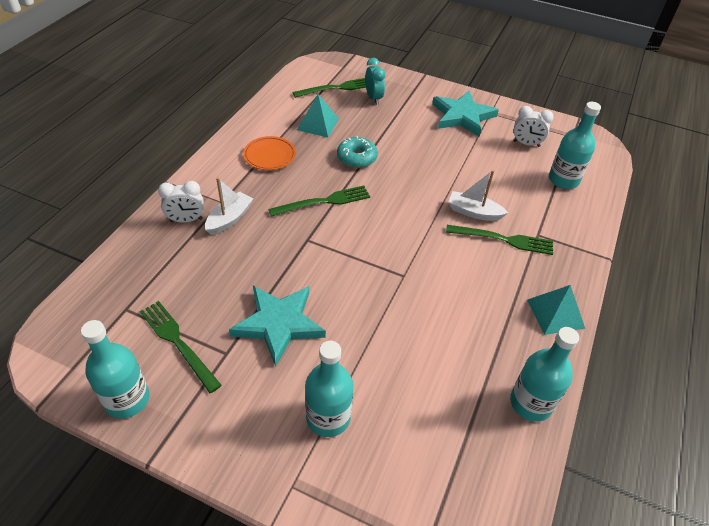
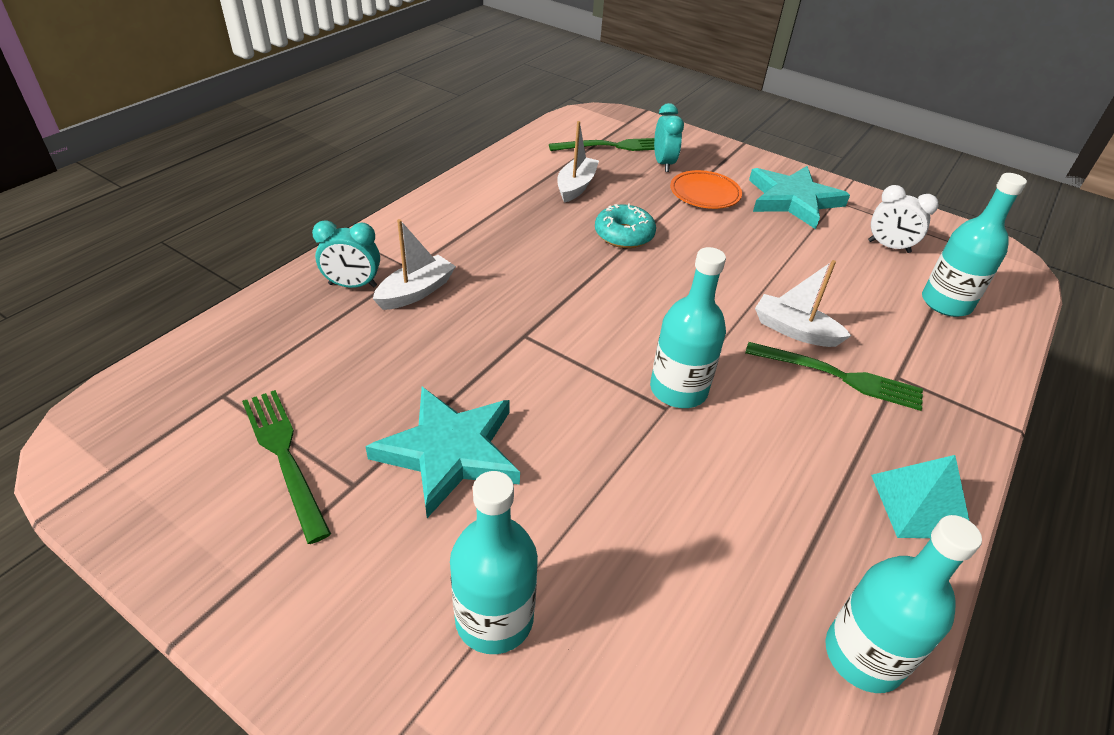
camera: 10 degrees right, 5 degrees down
turquoise bottle [81,320,150,419] -> turquoise bottle moved to [650,247,726,408]
white clock [158,181,204,223] -> turquoise clock [312,220,380,288]
orange plate [243,136,296,170] -> orange plate moved to [670,170,742,209]
green fork [268,186,370,217] -> none
turquoise pyramid [297,94,339,137] -> white boat [557,121,599,203]

